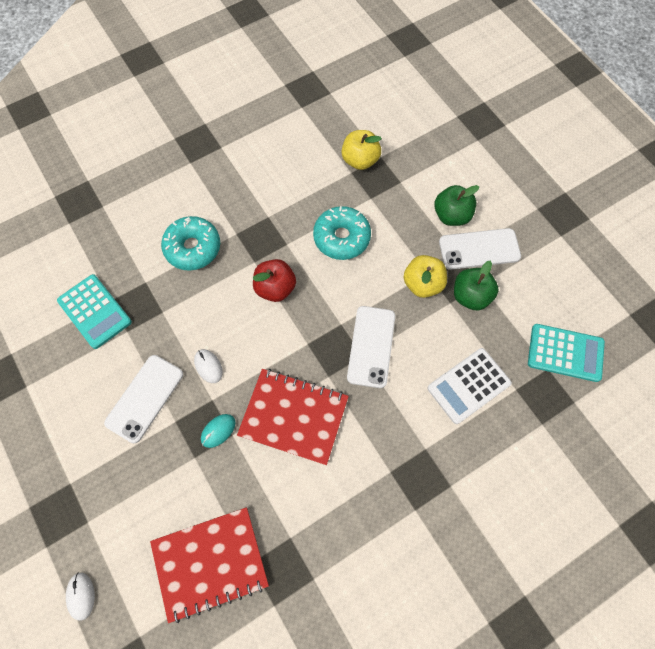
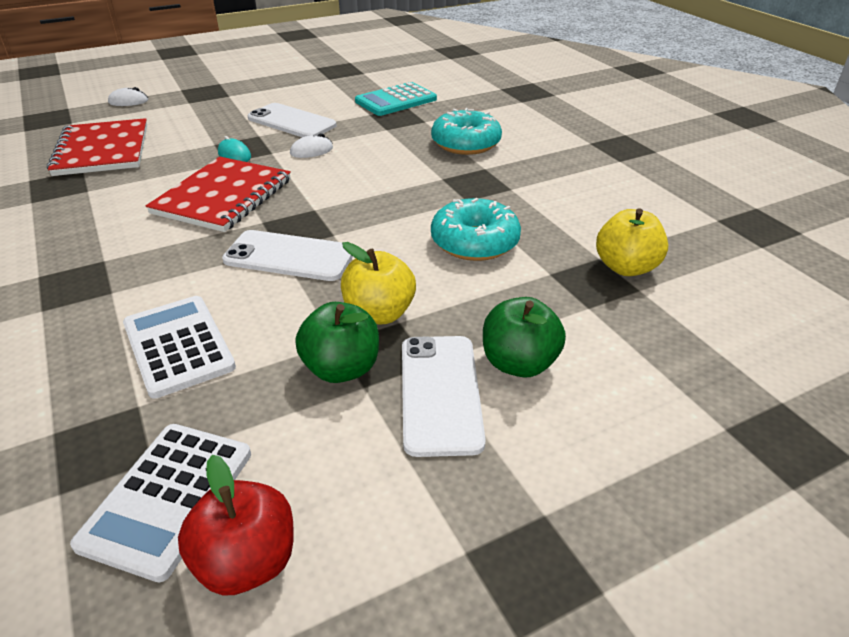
camera: 95 degrees right, 30 degrees down
red apple [253,259,296,302] -> red apple moved to [178,455,294,596]
turquoise calculator [528,324,605,382] -> white calculator [70,424,251,582]

